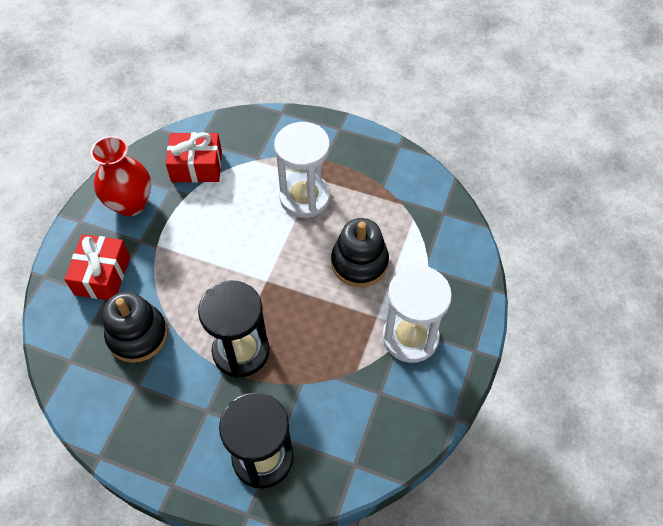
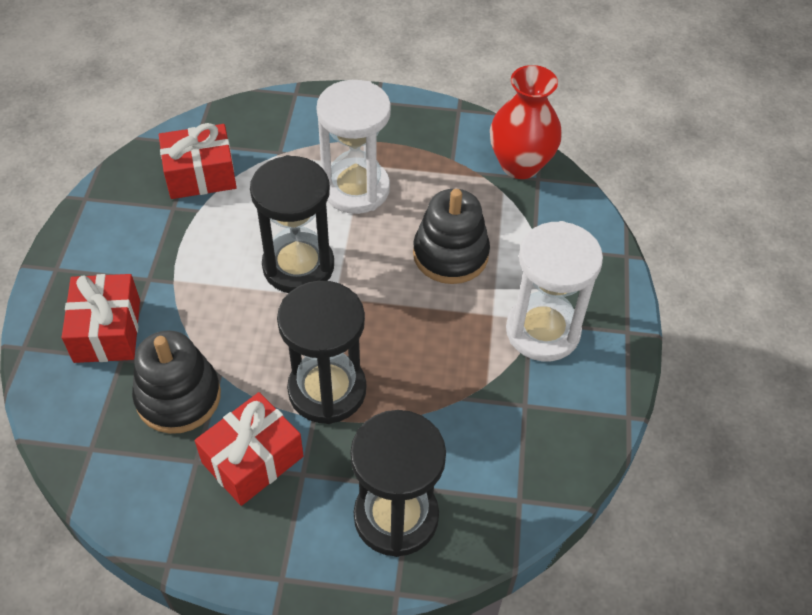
camera: 15 degrees left, 5 degrees down
red vase [91,136,151,216] -> red vase moved to [490,65,562,179]
none -> red gift [195,392,304,506]
none -> black hourglass [250,155,334,293]

